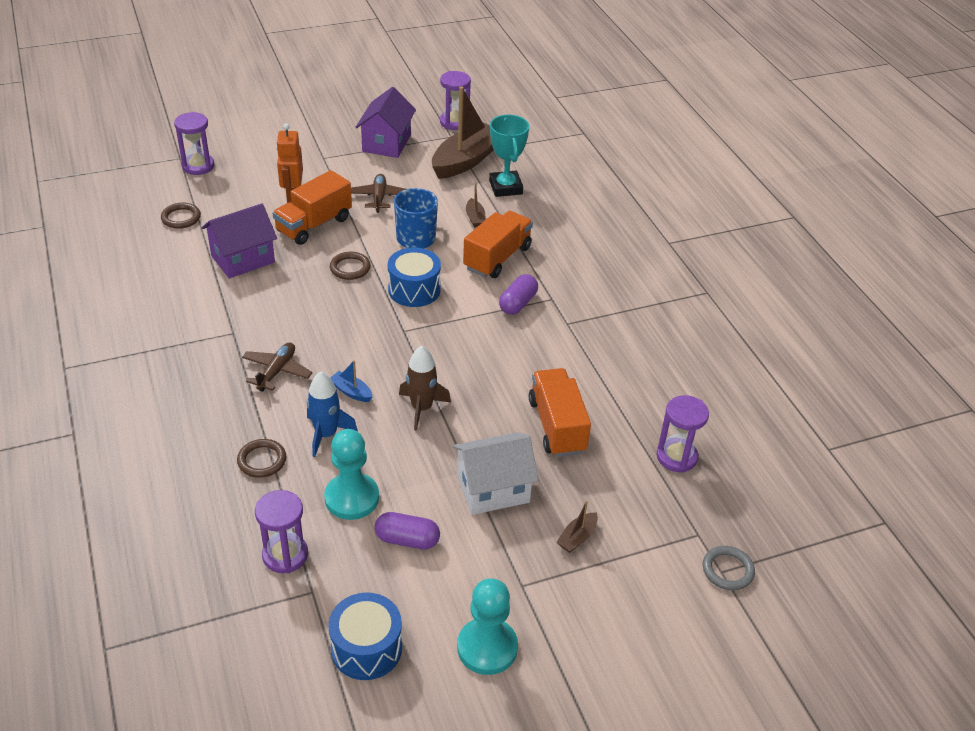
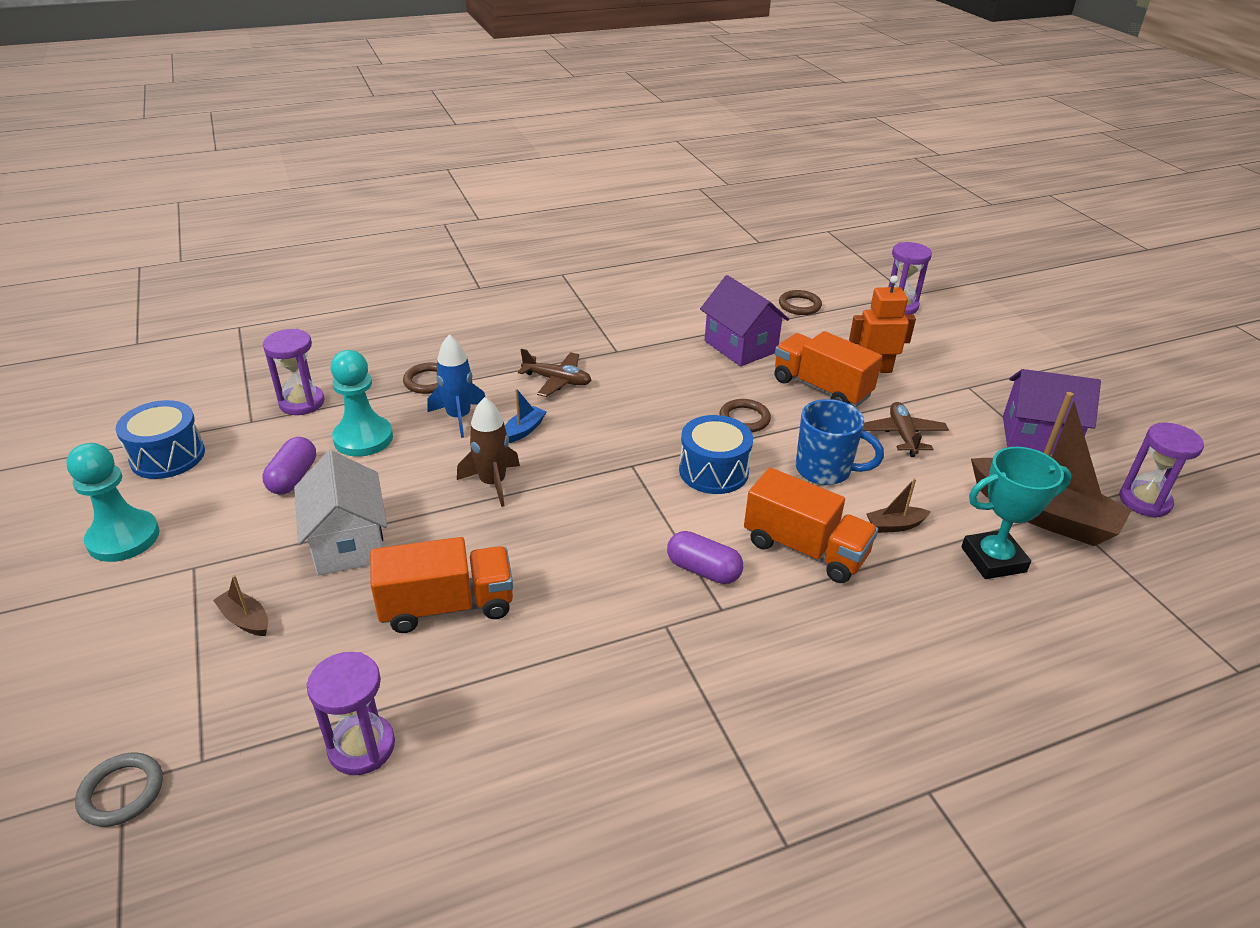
camera: 90 degrees right, 5 degrees down
brown plane [351,174,406,213] -> brown plane turned 90 degrees counterclockwise [863,402,949,457]

